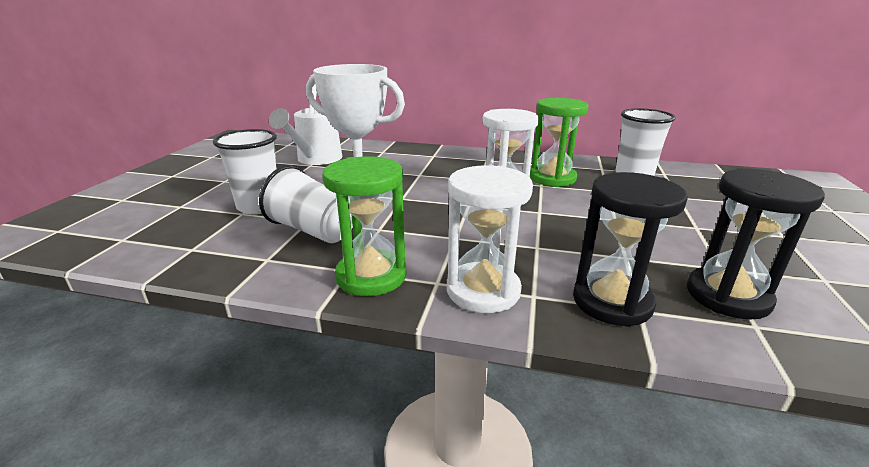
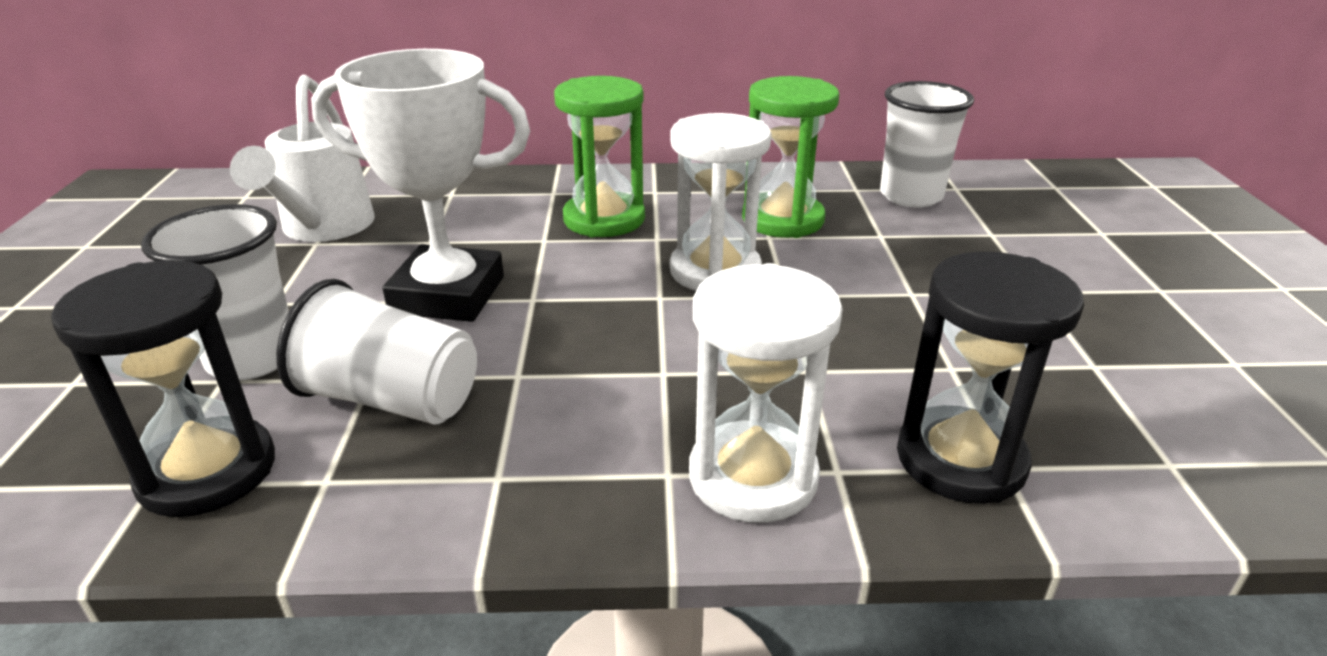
camera: 15 degrees left, 5 degrees up
green hourglass [322,156,407,296] -> green hourglass moved to [554,76,645,237]
black hourglass [687,168,825,320] -> black hourglass moved to [51,260,275,517]

